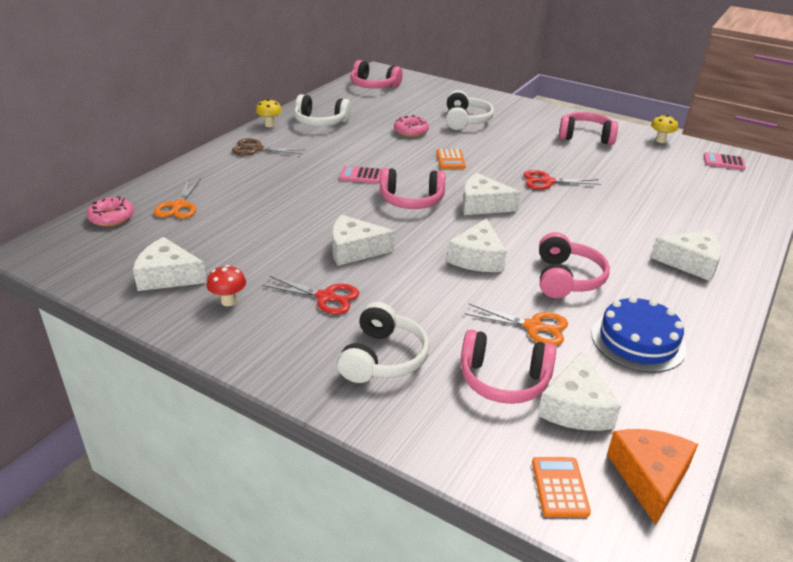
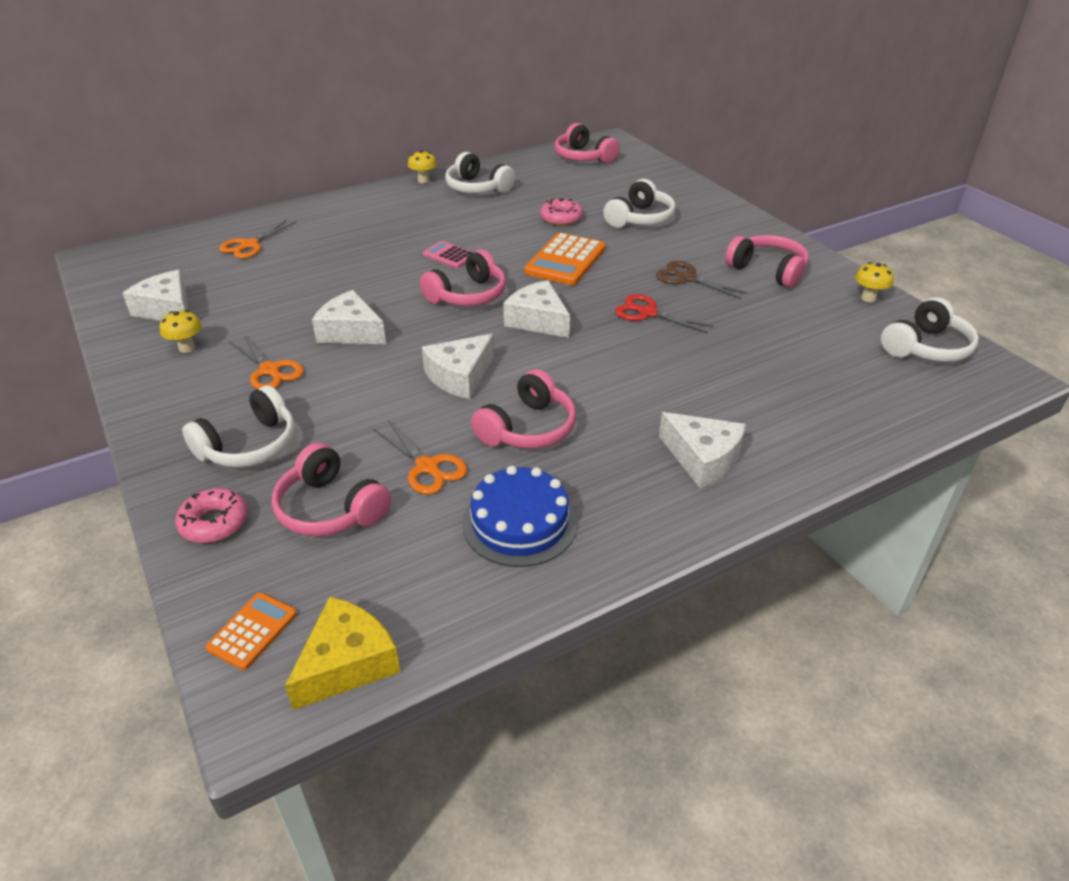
camera: 30 degrees right, 5 degrees up
pink donut [87,196,134,227] -> pink donut moved to [175,488,248,543]
red mushroom [207,265,246,306] -> yellow mushroom [160,310,202,353]
brown scissors [232,138,304,156] -> brown scissors moved to [656,261,747,299]
red scissors [262,276,359,314] -> orange scissors [229,335,304,390]
pink headphones [380,168,445,209] -> pink headphones turned 75 degrees counterclockwise [420,250,506,306]
orange calculator [436,149,466,169] -> orange calculator [524,232,606,285], size x1.80
white cheese [538,351,621,431] -> none
orange cheese [607,429,698,525] -> yellow cheese [285,597,400,710]
pink calculator [703,152,746,170] -> white headphones [881,297,979,362]

